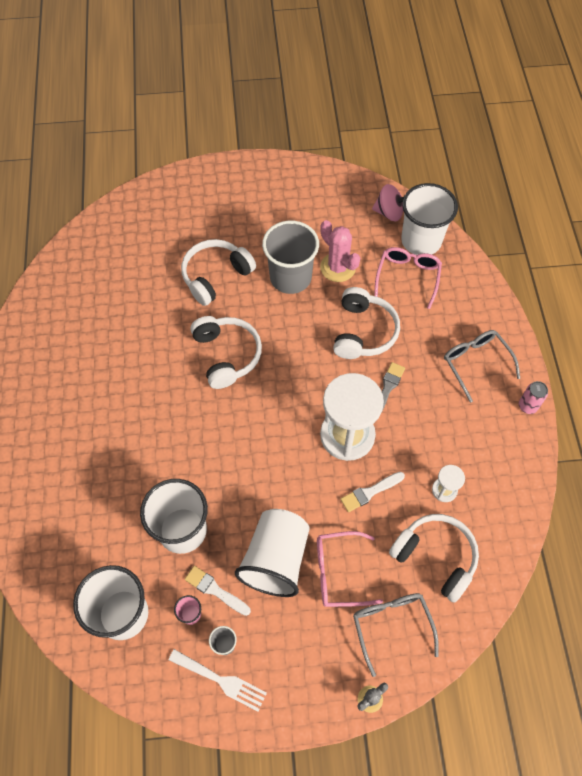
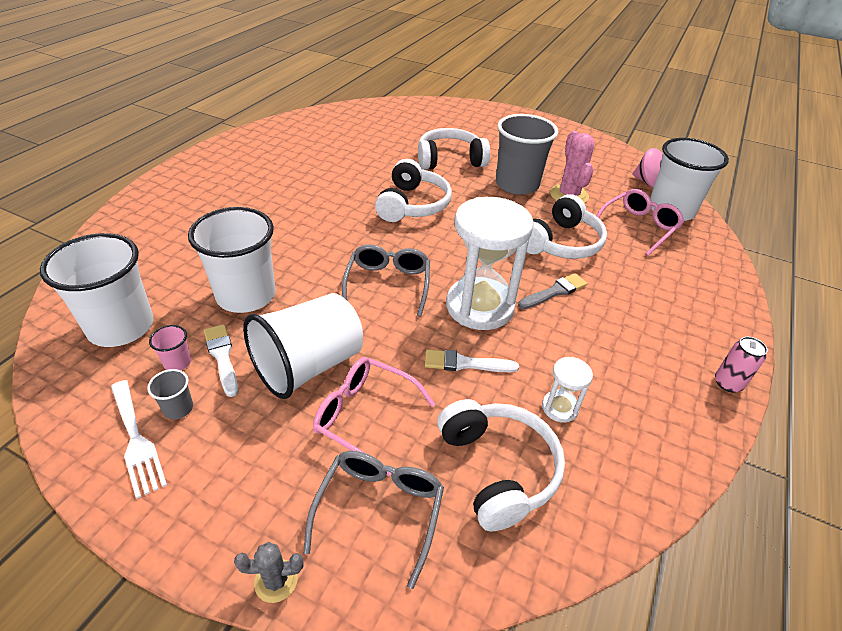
camera: 30 degrees right, 20 degrees down
grey glasses [444,330,520,403] -> grey glasses moved to [342,244,430,316]

